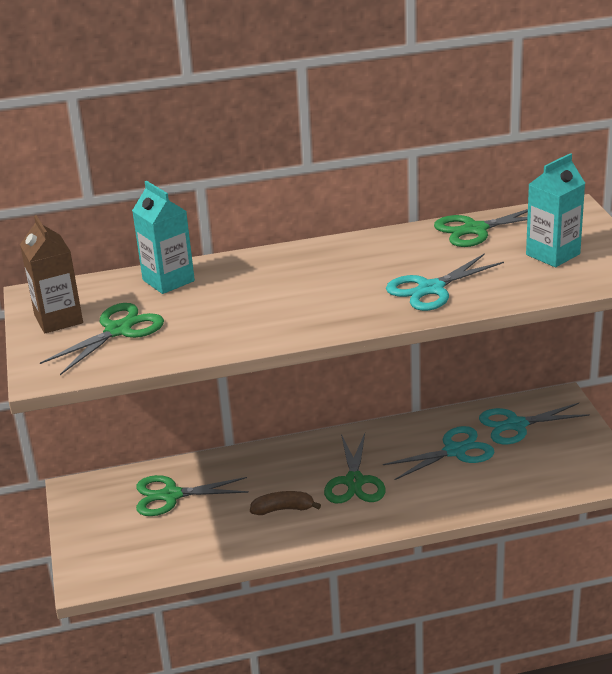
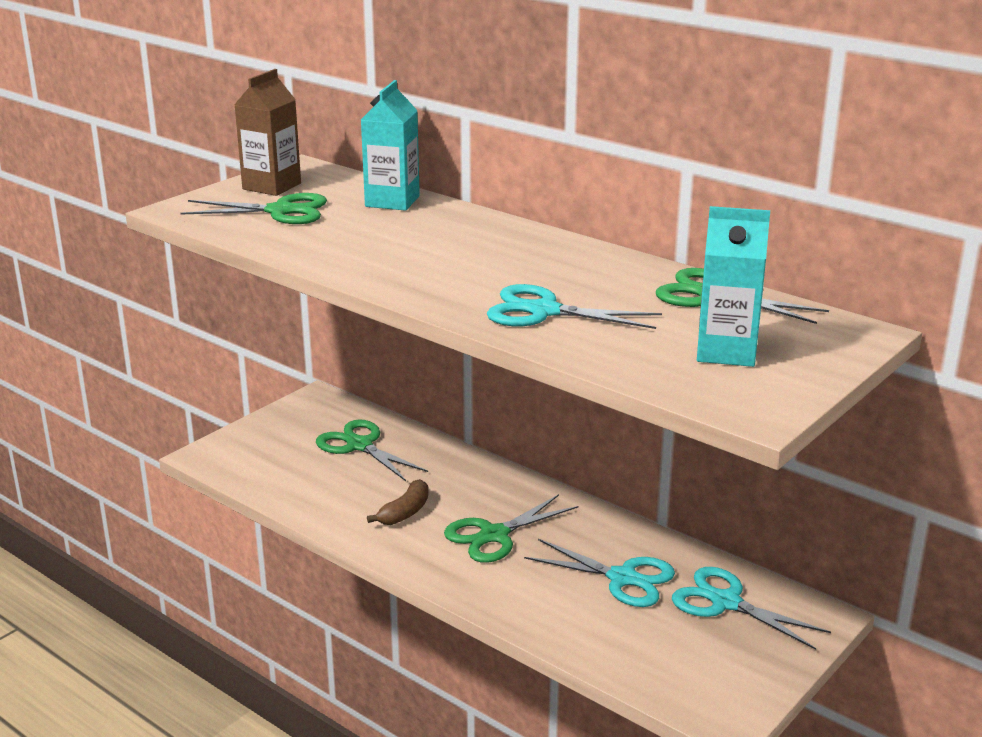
camera: 50 degrees right, 5 degrees down
brown banana [250,491,321,515] -> brown banana turned 75 degrees clockwise [367,479,429,525]

